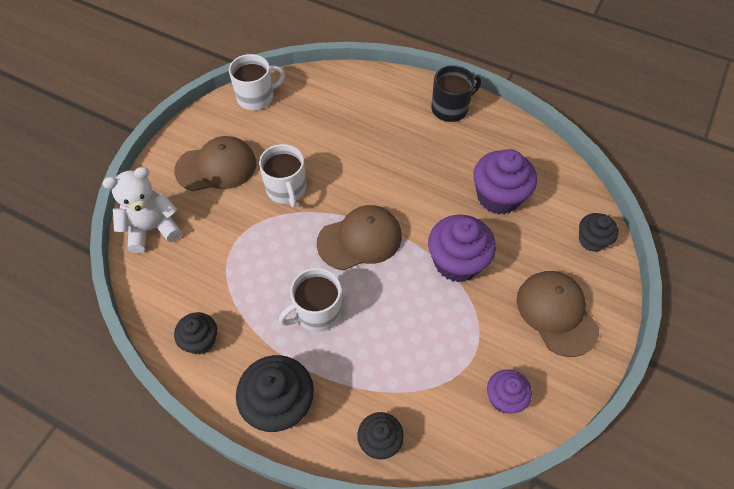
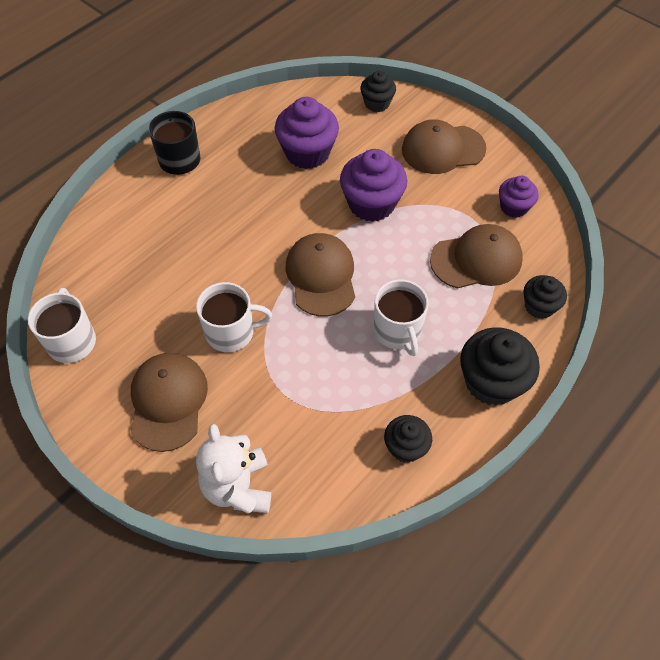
camera: 75 degrees left, 0 degrees up
none -> brown cap [430,224,523,289]

